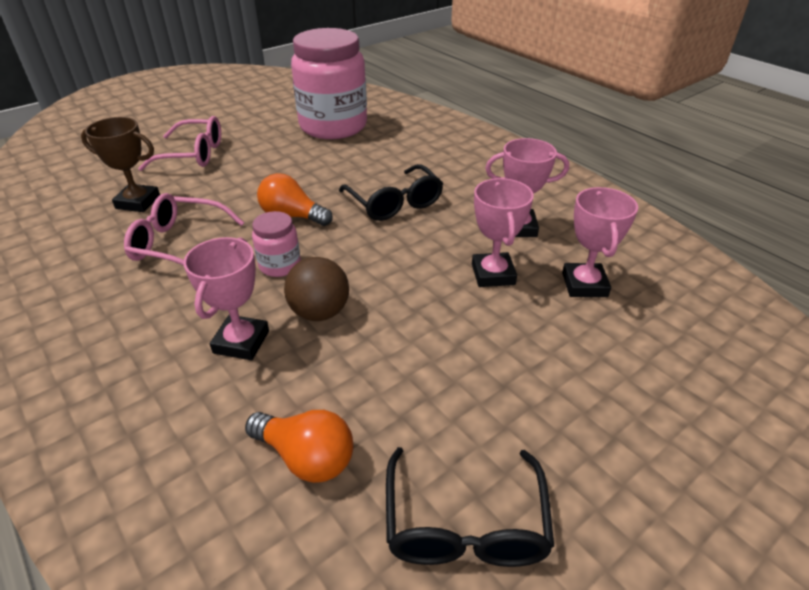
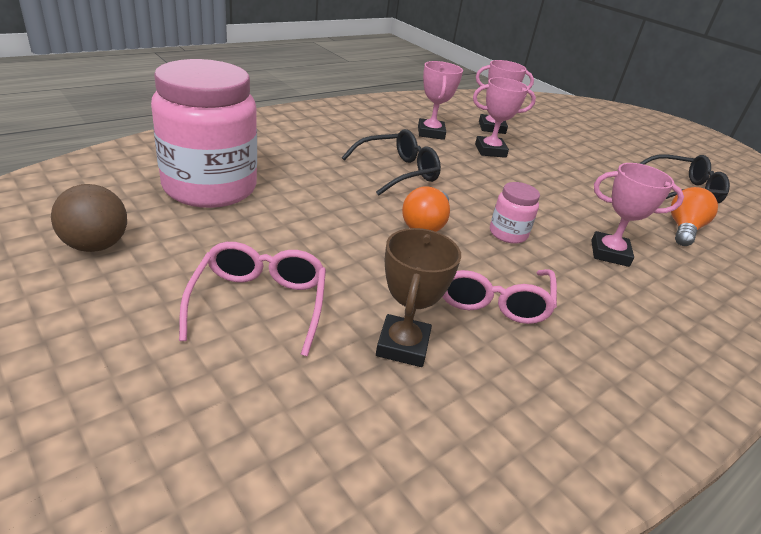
camera: 95 degrees left, 5 degrees down
brown ball [284,257,349,321] -> brown ball moved to [51,184,127,252]

